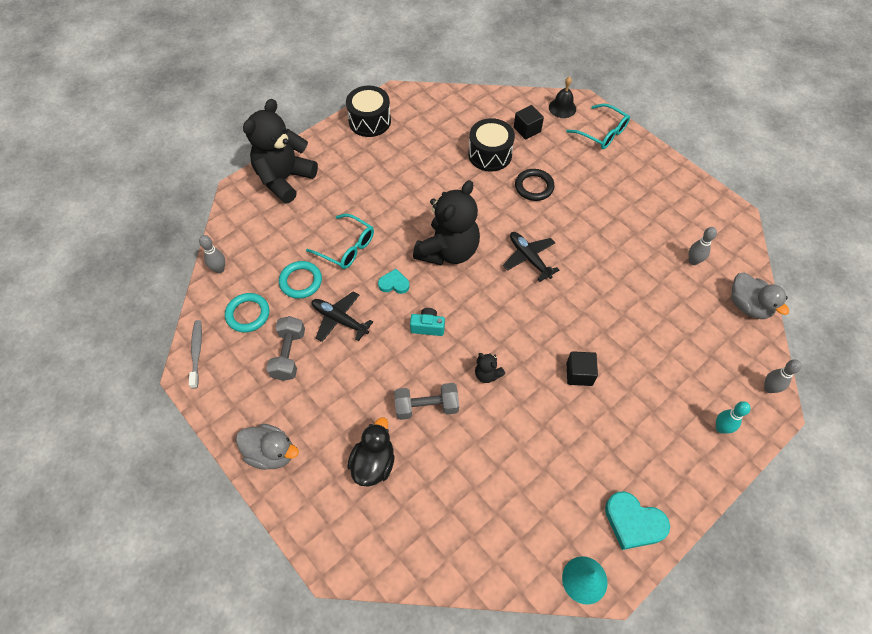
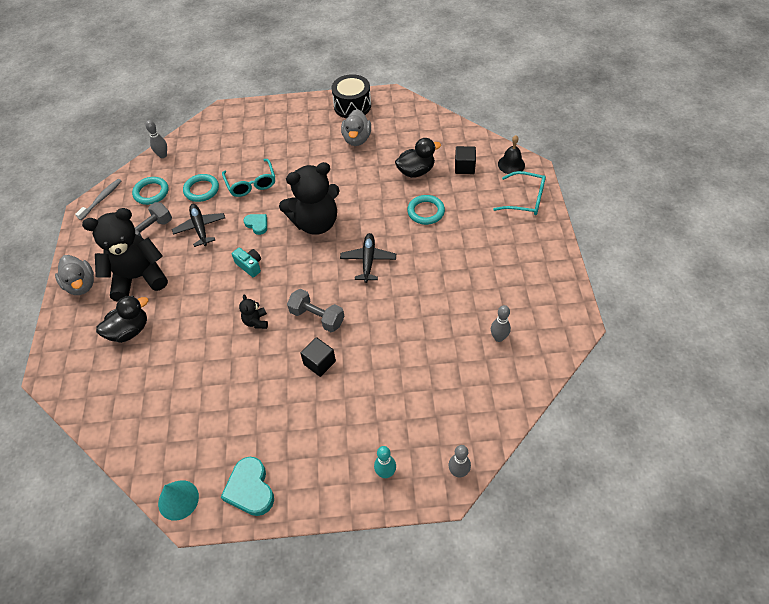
camera: 40 degrees right, 5 degrees down
black teddy bear [243,99,318,204] -> black teddy bear moved to [82,208,168,302]
grey dumbbell [394,383,459,420] -> grey dumbbell moved to [287,289,344,332]
black drum [468,118,515,172] -> black duck [395,138,441,178]
black ring [515,169,555,201] -> turquoise ring [407,195,445,225]
turquoise glasses [566,104,630,149] -> turquoise glasses turned 60 degrees counterclockwise [493,171,546,215]
grey duck [731,272,789,319] -> grey duck moved to [341,109,371,146]

